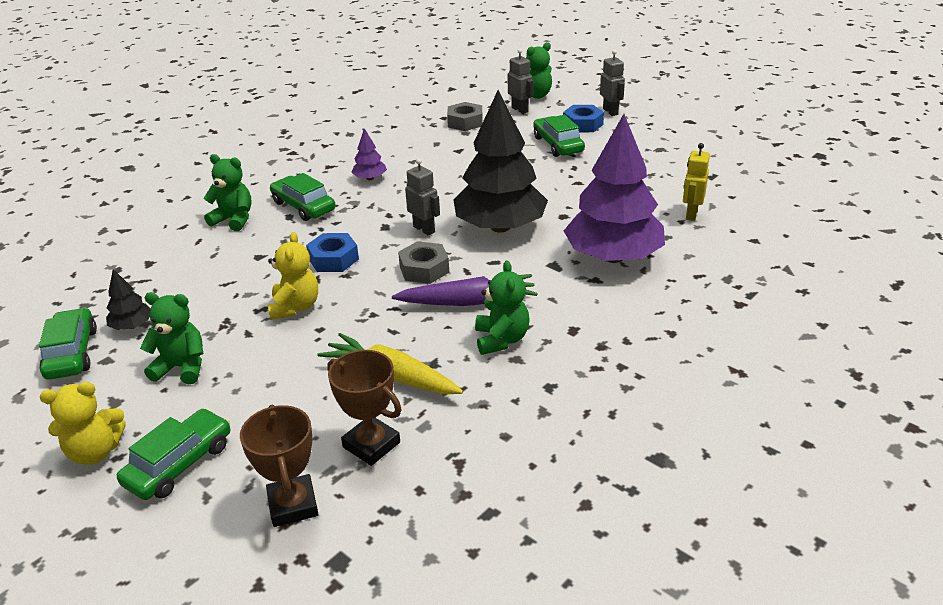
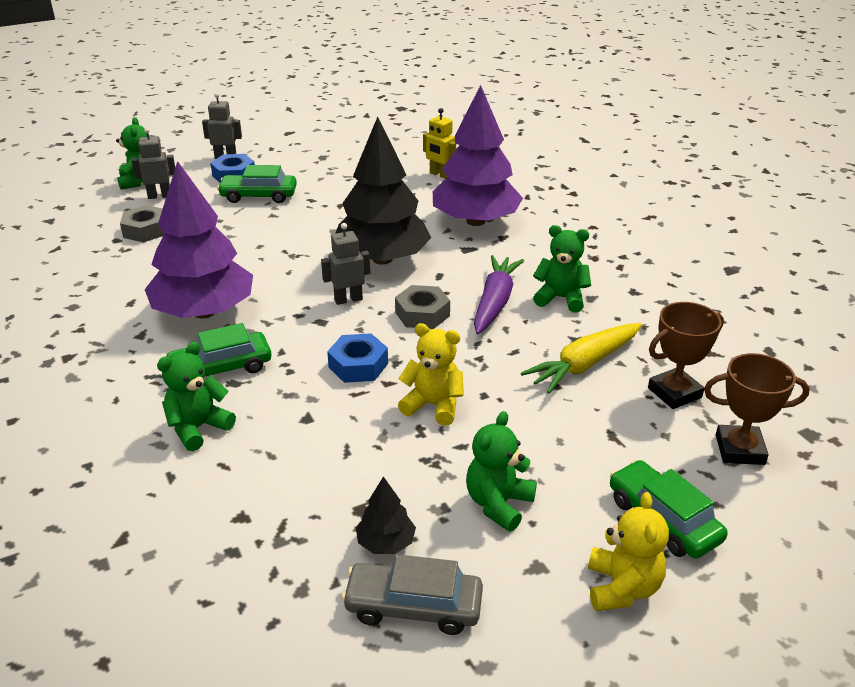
camera: 70 degrees left, 0 degrees up
green car [39,308,97,380] -> grey car [342,555,483,635]
purple tree [351,128,387,180] -> purple tree [144,161,253,318], size x2.40

